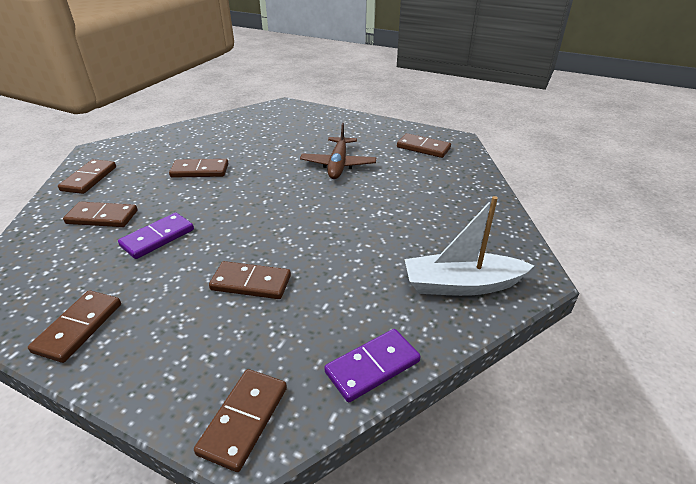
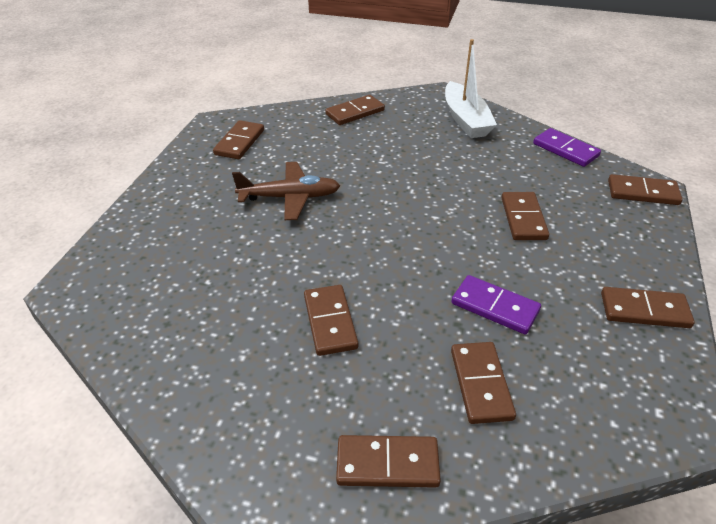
camera: 100 degrees left, 5 degrees up
none -> brown domino [325,95,385,125]

